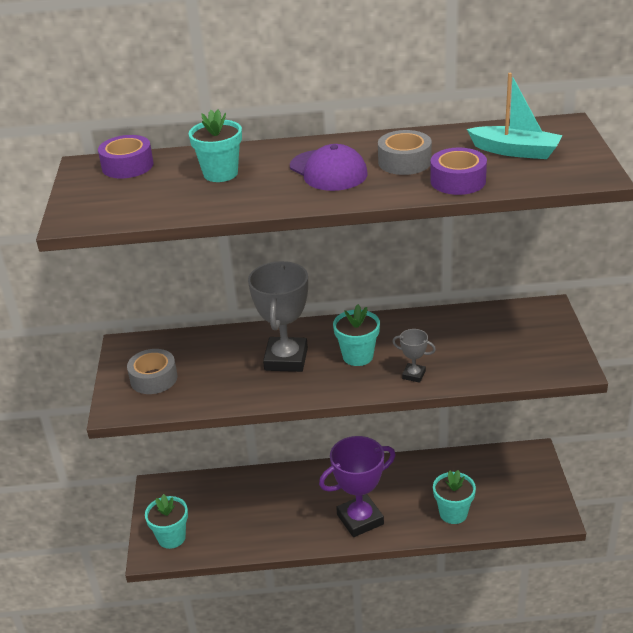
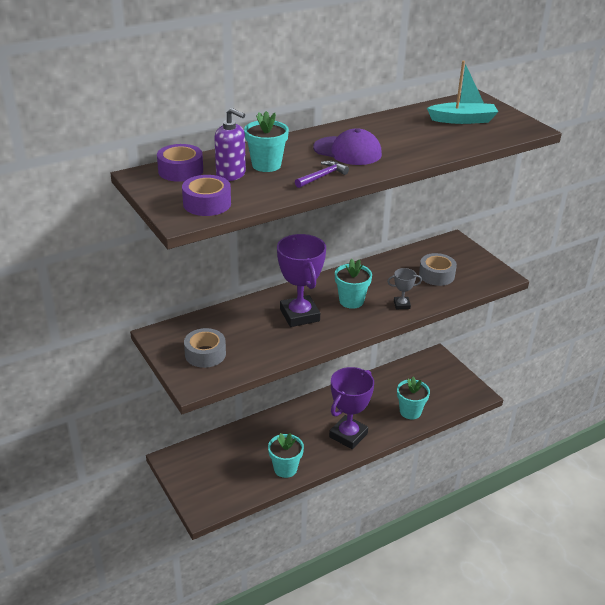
camera: 30 degrees left, 0 degrees up
turquoise flower pot [145,494,188,549] -> turquoise flower pot moved to [268,433,304,478]
grey trophy [248,261,308,372] -> purple trophy [277,234,326,327]
grey tape [378,130,432,175] -> grey tape moved to [419,253,457,286]
purple tape [430,148,487,195] -> purple tape moved to [182,175,231,216]
none -> purple soap dispenser [214,108,246,181]
none -> purple hammer [295,161,349,188]

